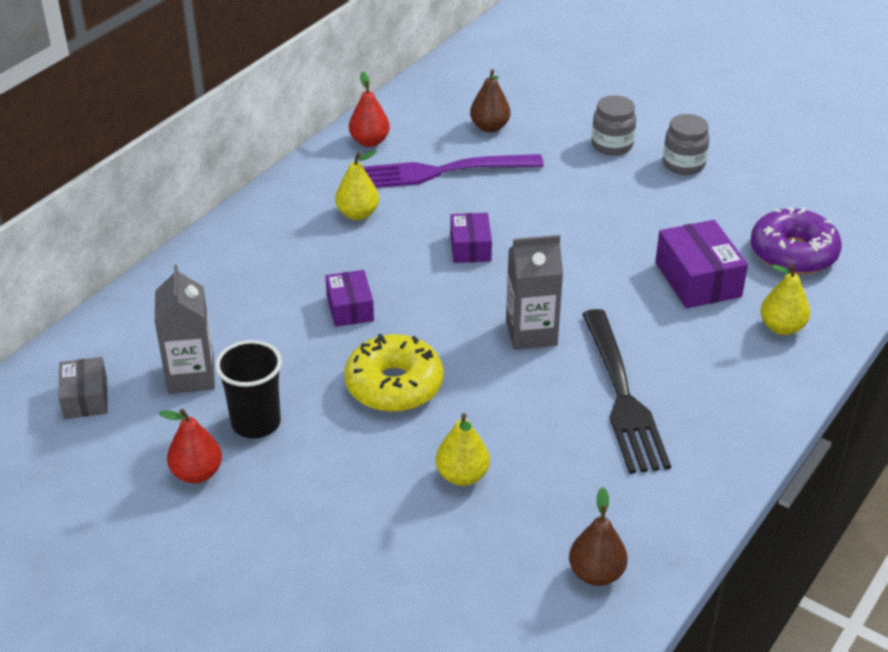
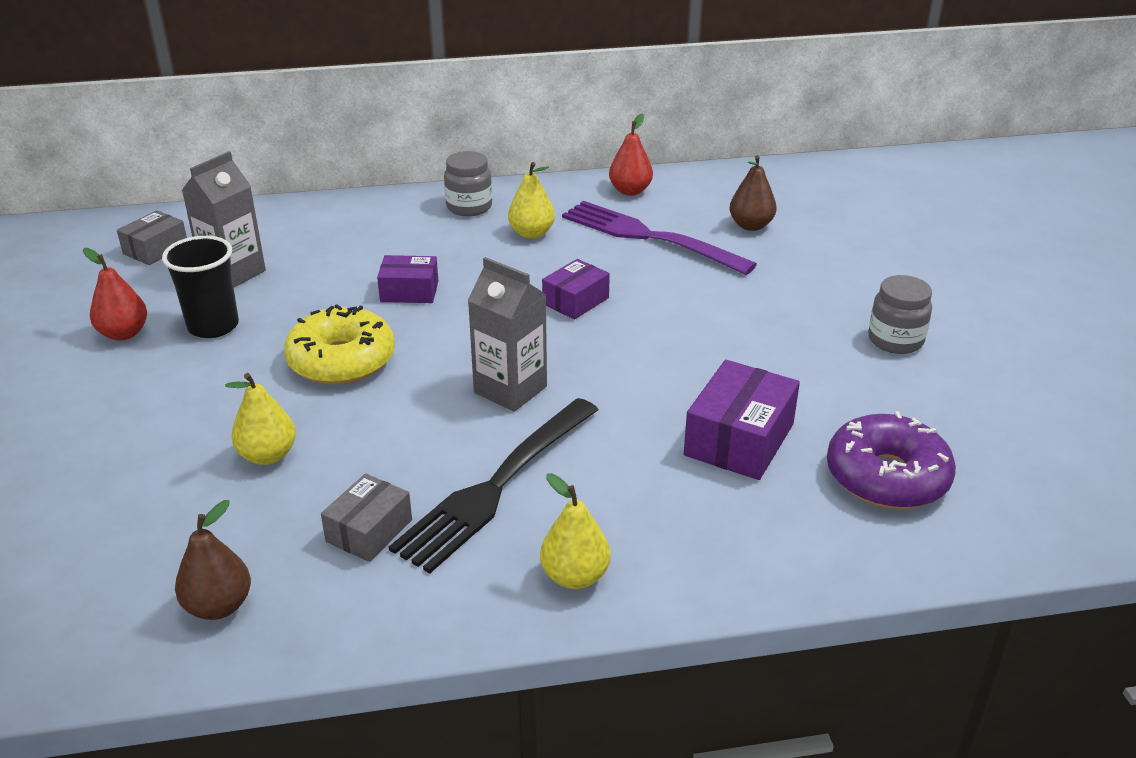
camera: 45 degrees right, 5 degrees down
purple box [325,270,374,327] -> purple box turned 60 degrees clockwise [377,255,438,303]
grey jar [592,95,636,156] -> grey jar moved to [444,151,492,216]
yellow pear [761,264,810,335] -> yellow pear moved to [540,473,611,589]
none -> grey box [321,474,412,562]

